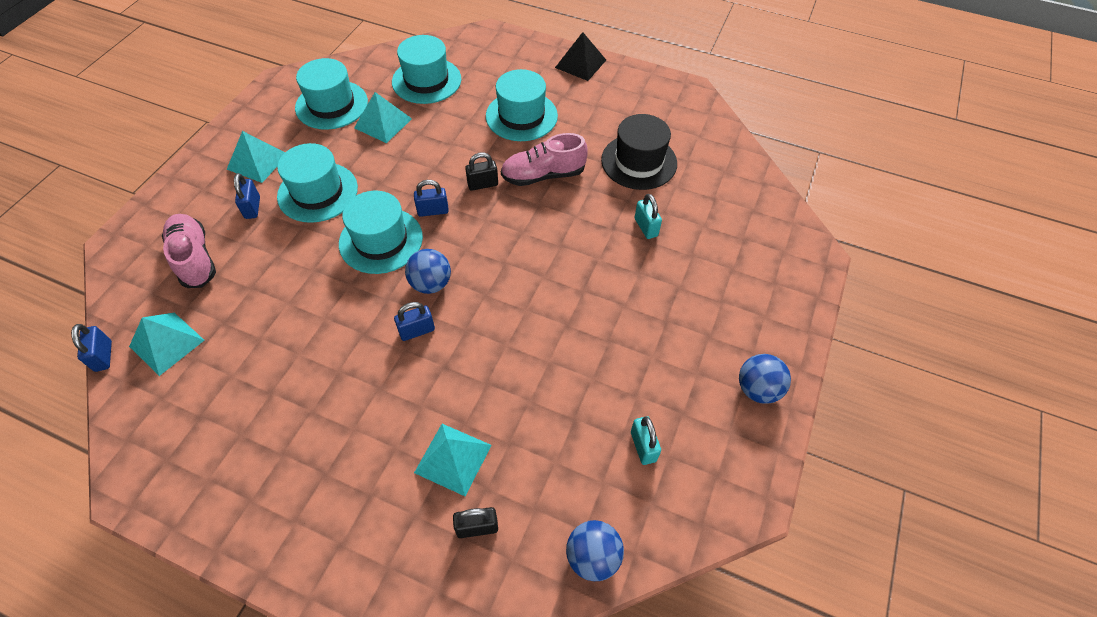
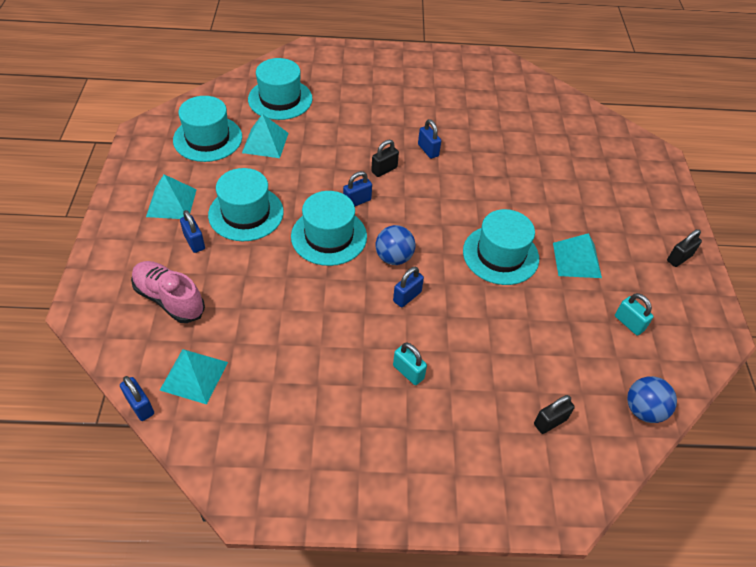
camera: 25 degrees left, 5 degrees down
turquoise pyramid [414,424,492,496] -> turquoise pyramid moved to [553,233,602,278]
turquoise hat [486,69,558,141] -> turquoise hat moved to [463,209,539,285]
pink shoe [501,133,588,186] -> blue padlock [418,119,441,159]
black pyramid [555,32,606,81] -> none
black hat [601,114,677,190] -> none
turquoise padlock [635,194,662,239] -> turquoise padlock moved to [393,343,427,385]
blue ball [739,354,791,404] -> black padlock [667,229,702,267]

